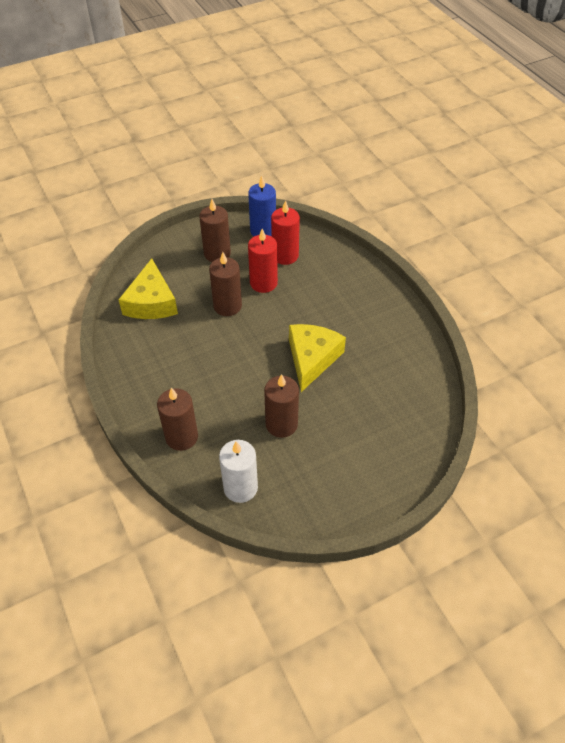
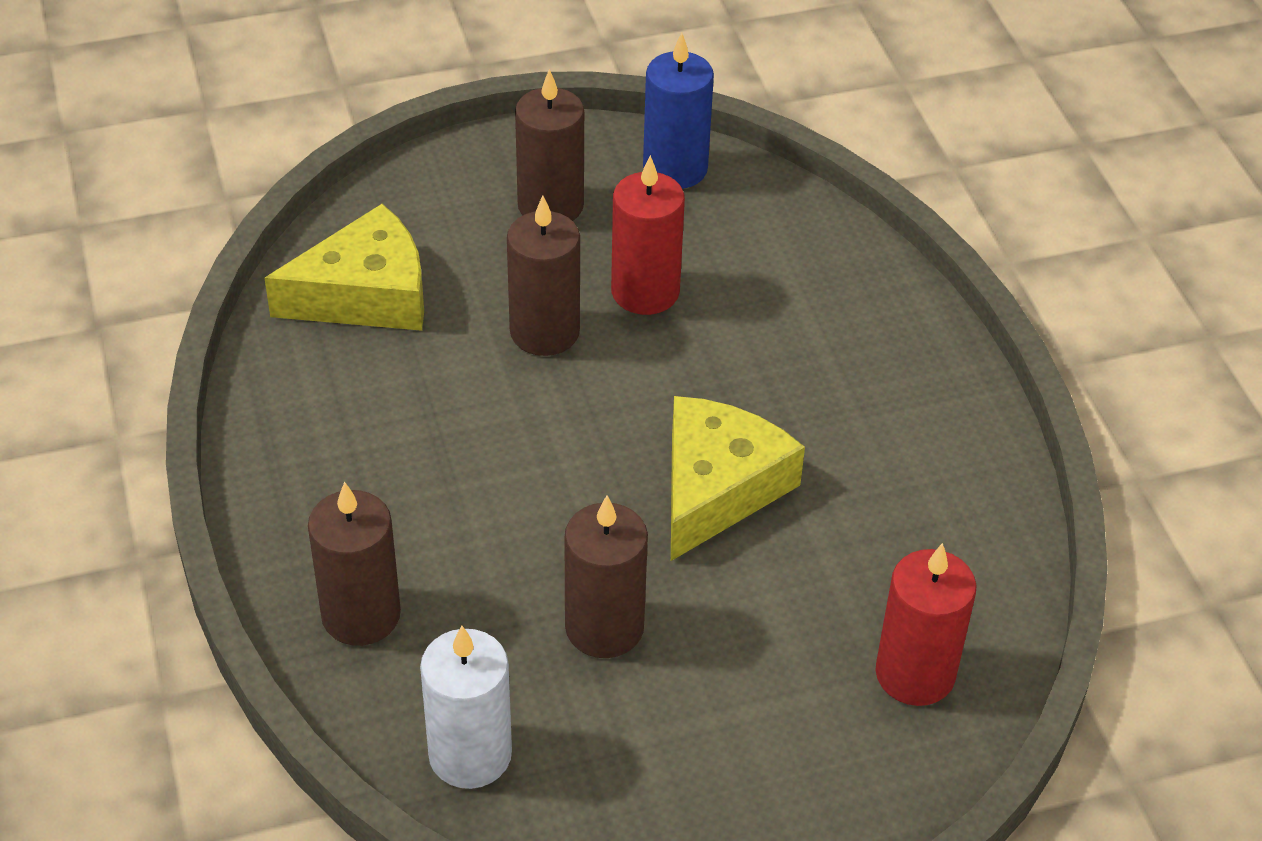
camera: 10 degrees right, 5 degrees down
yellow cheese [118,258,178,319] -> yellow cheese turned 120 degrees counterclockwise [264,204,424,331]
red candle [271,200,300,265] -> red candle moved to [875,543,976,706]

